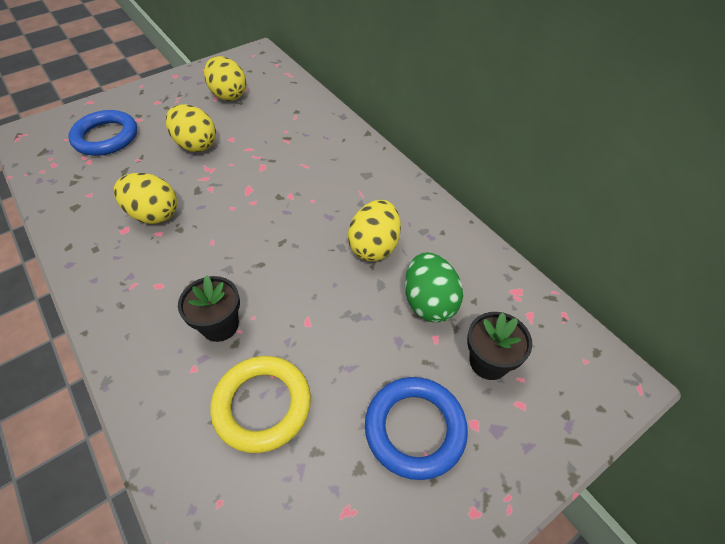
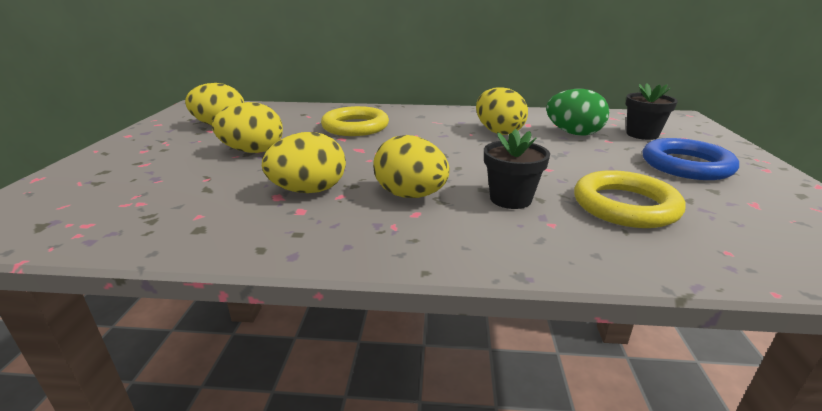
camera: 50 degrees left, 25 degrees down
blue ring [68,110,137,156] -> none
none -> yellow ring [321,106,389,136]
none -> yellow egg [373,135,450,198]

